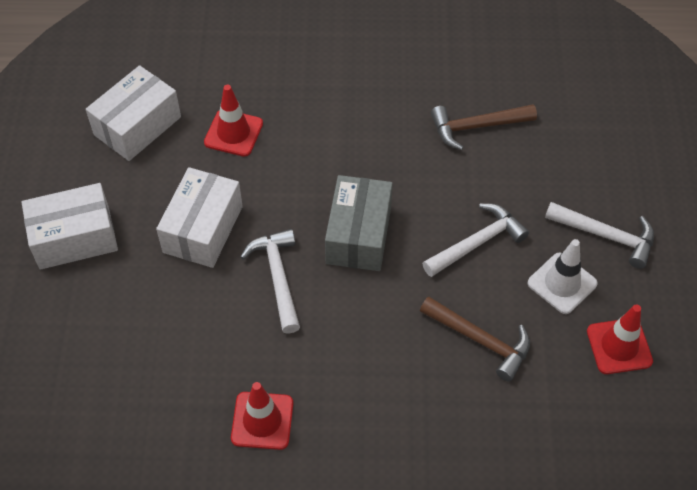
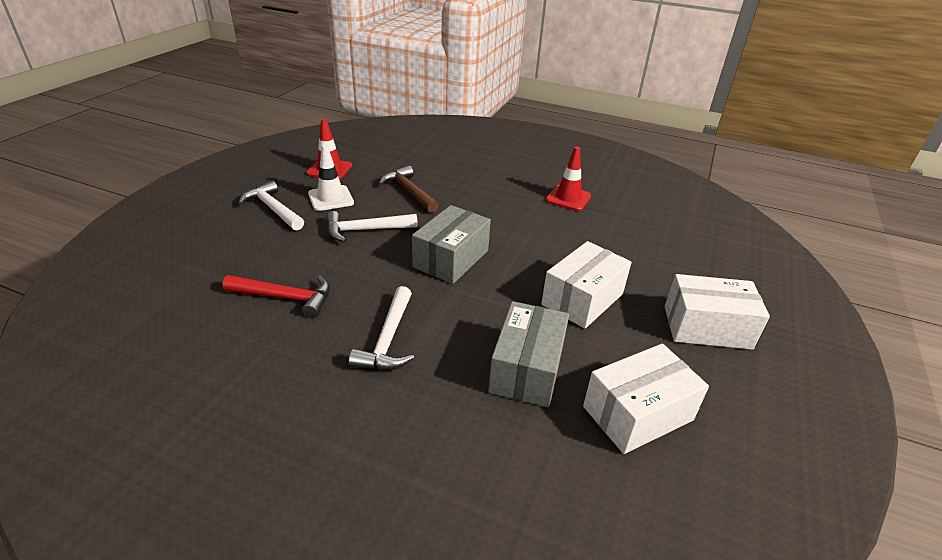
camera: 160 degrees left, 20 degrees down
red traffic cone [204,85,263,157] -> grey box [488,301,569,407]
white hammer [240,229,300,334] -> white hammer moved to [349,286,414,370]
brown hammer [431,104,537,150] -> red hammer [223,275,330,318]

